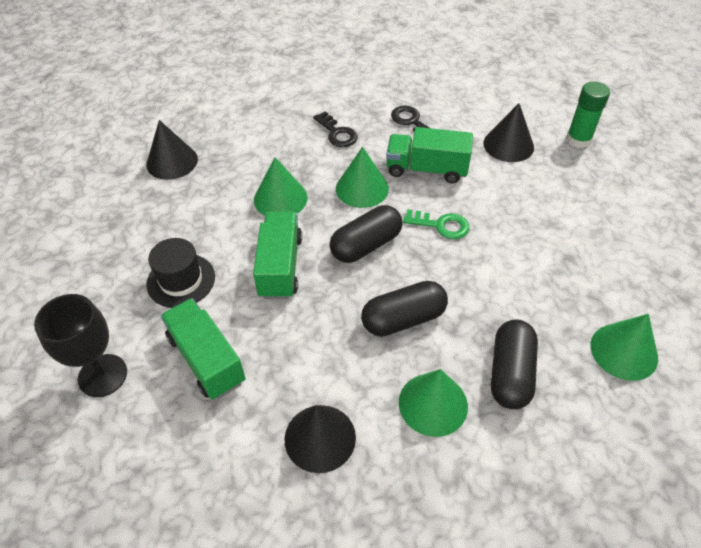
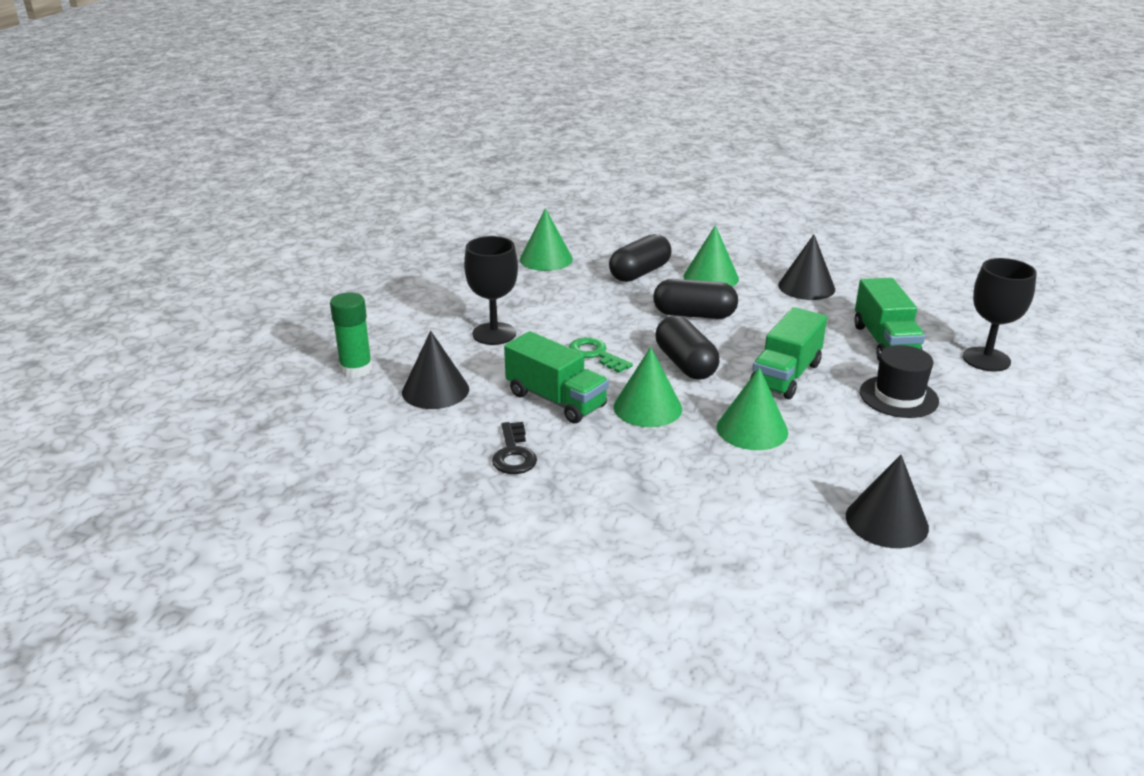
camera: 150 degrees left, 20 degrees down
black key [313,111,358,147] -> none
black capsule [330,205,403,263] -> black capsule turned 75 degrees clockwise [656,316,720,380]
none -> black goblet [464,236,518,345]

